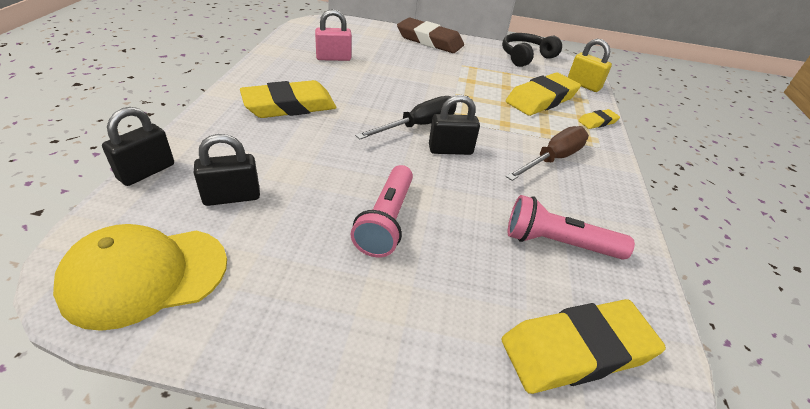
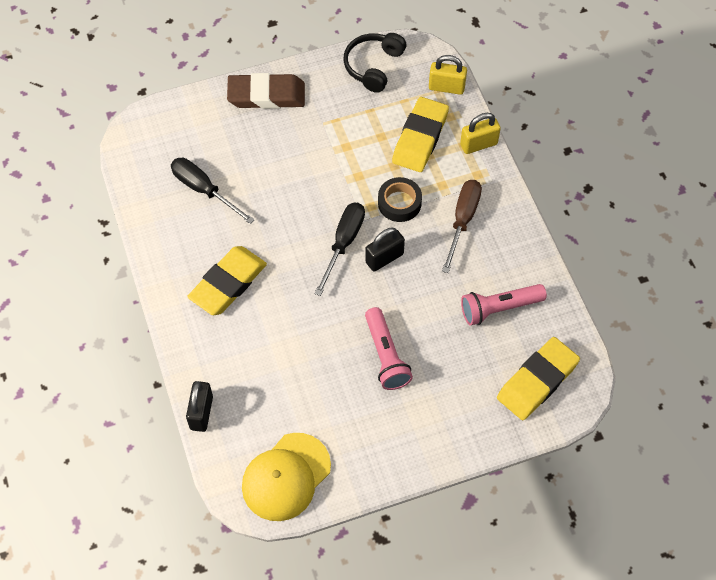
camera: 25 degrees left, 20 degrees up
black padlock [194,134,260,206] -> none
pink padlock [315,9,352,61] -> black screwdriver [171,158,255,224]
yellow eraser [578,109,620,129] -> yellow padlock [460,113,501,154]
none -> black tape [378,177,422,222]

